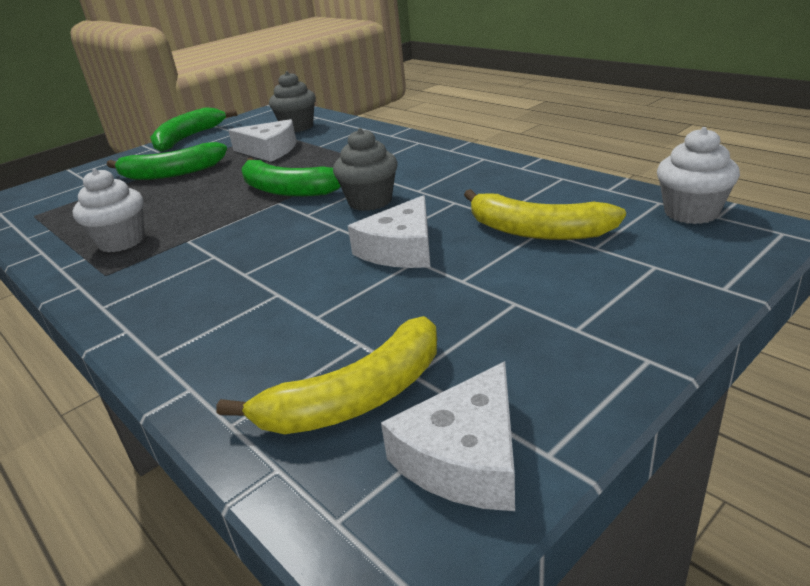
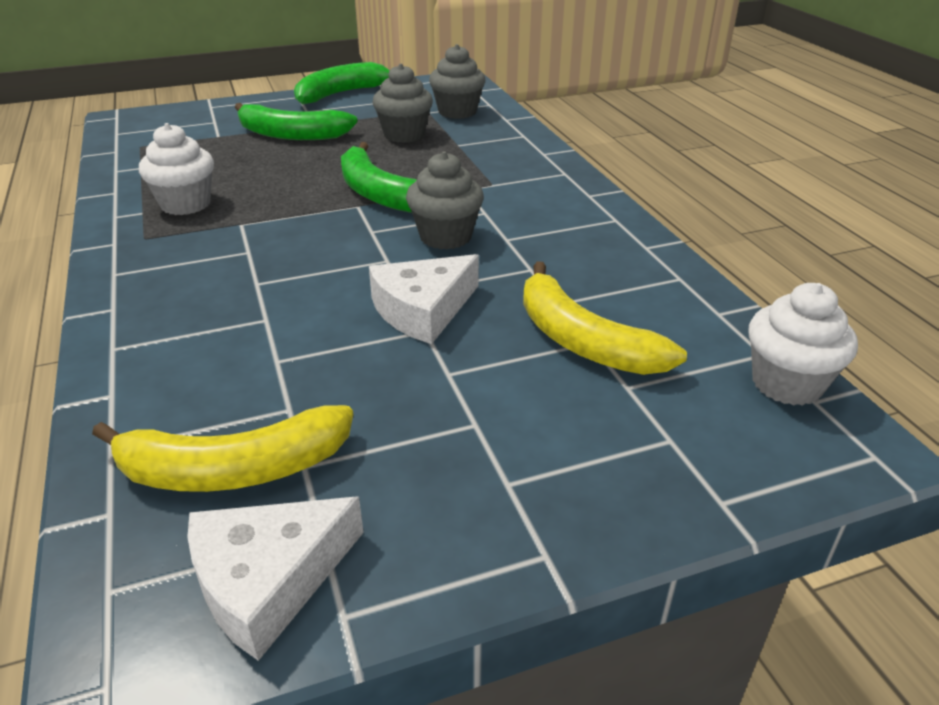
camera: 20 degrees right, 5 degrees up
white cheese [228,119,296,162] -> grey cupcake [372,64,433,143]

